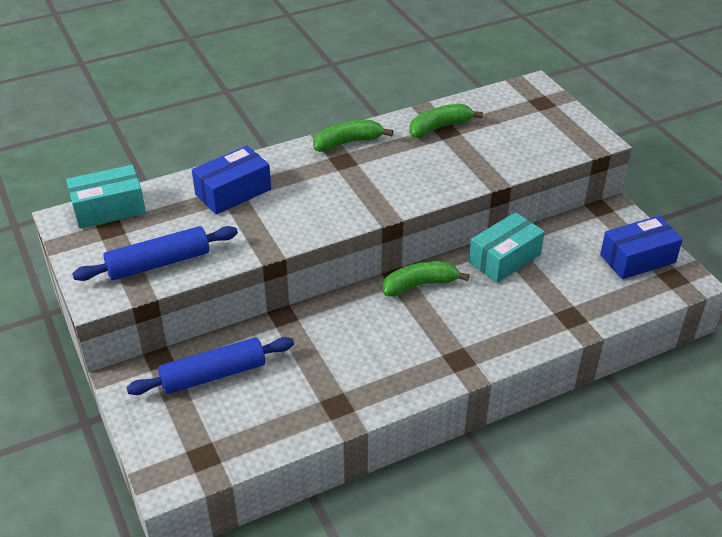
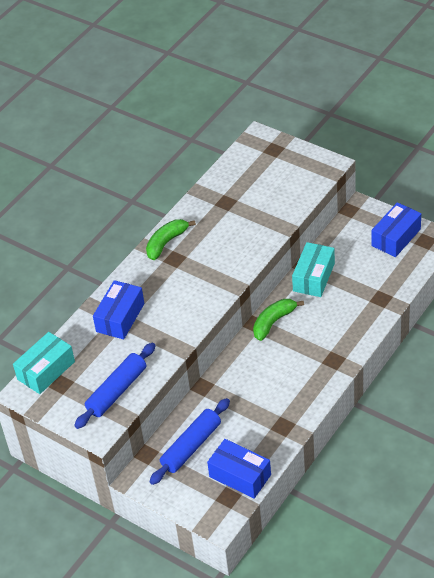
camera: 25 degrees left, 5 degrees up
green banana [409,104,483,138] -> none
none -> blue box [207,439,271,498]

